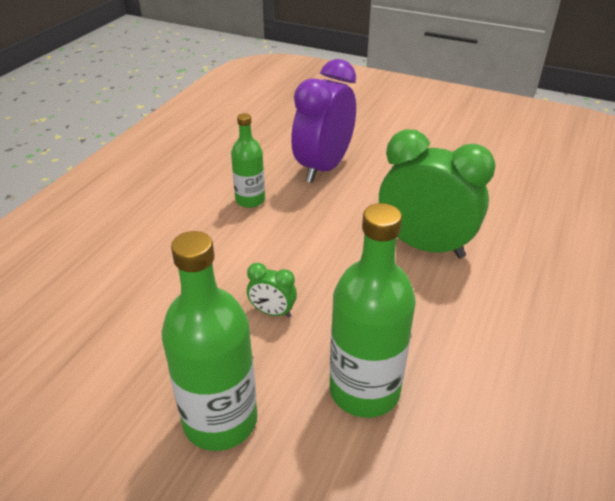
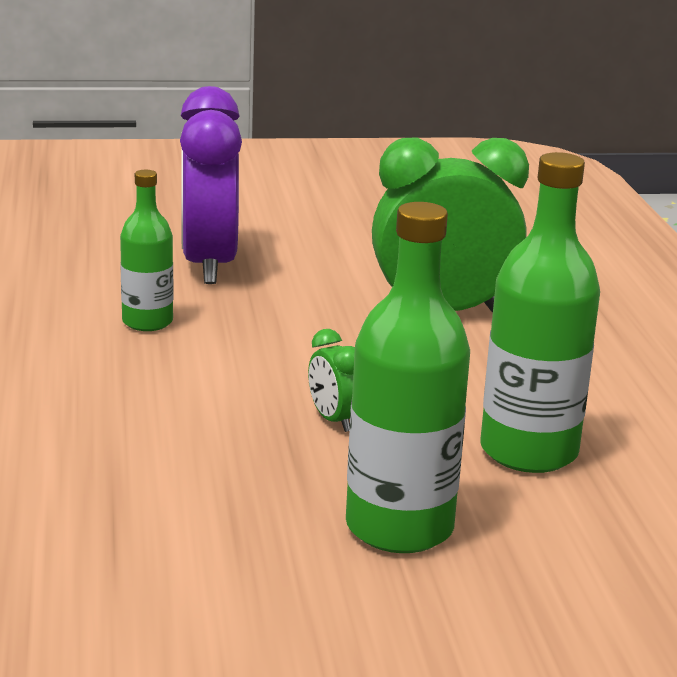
camera: 35 degrees left, 15 degrees down
green clock [247,263,297,317] -> green clock turned 75 degrees clockwise [308,329,355,432]

